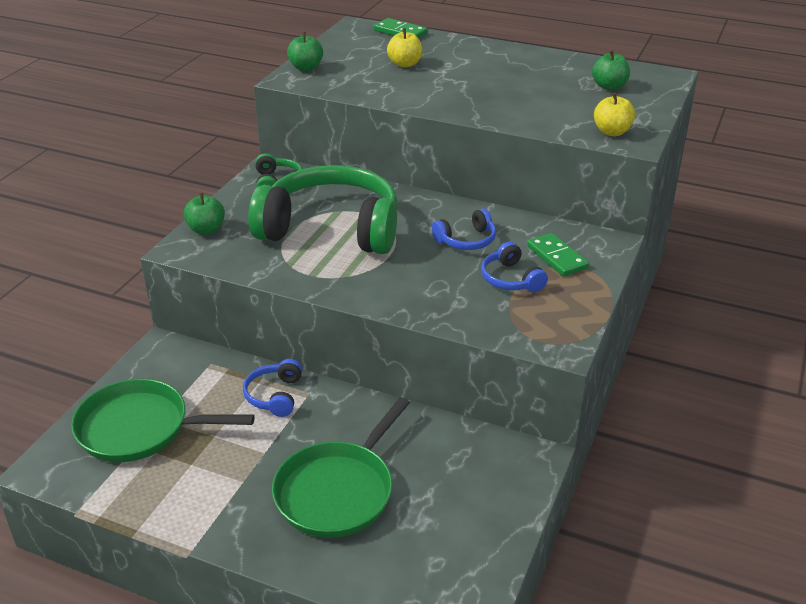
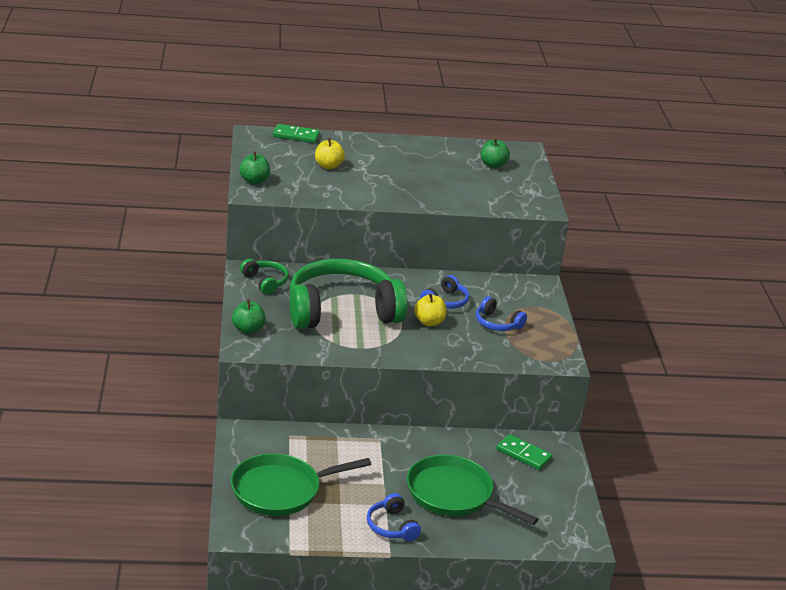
camera: 30 degrees left, 5 degrees down
blue headphones [243,359,302,417] -> blue headphones moved to [367,493,421,541]
green pan [272,397,410,538] -> green pan turned 120 degrees clockwise [407,455,538,525]
green domino [527,233,589,276] -> green domino moved to [496,434,552,470]
yellow apple [594,93,635,136] -> yellow apple moved to [414,293,447,326]

